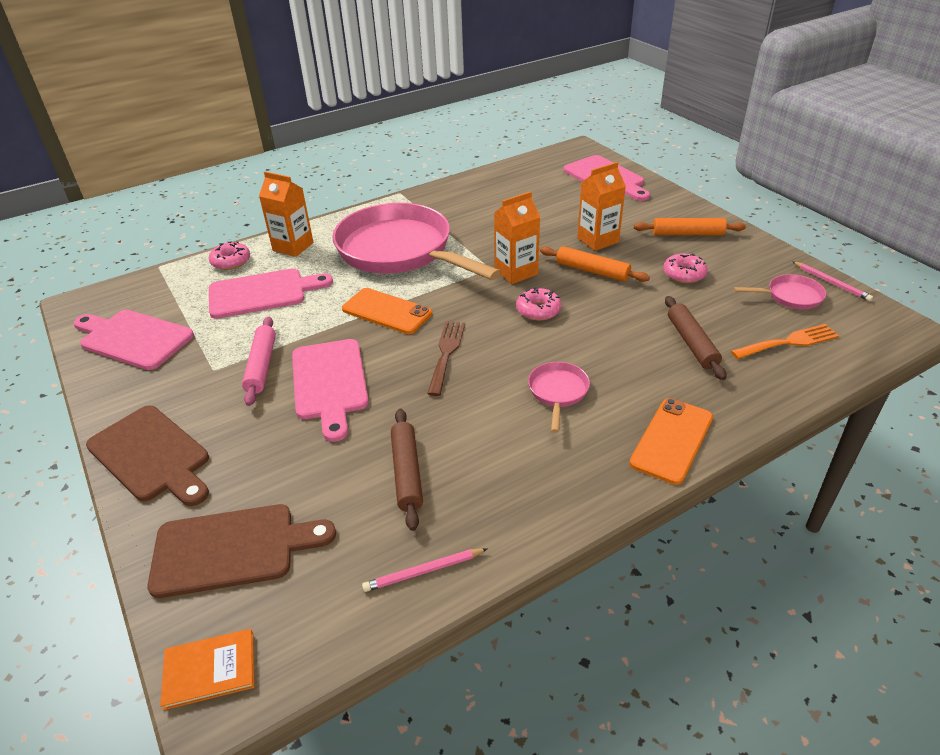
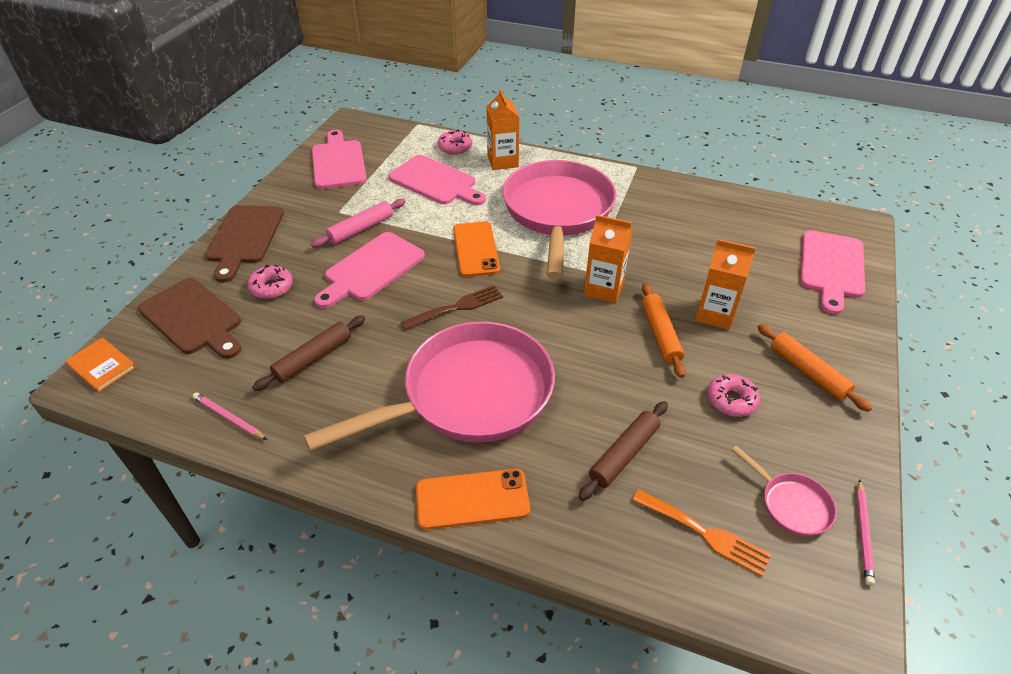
camera: 50 degrees right, 5 degrees up
pink donut [516,287,562,321] -> pink donut moved to [247,265,293,299]
pink pan [528,362,590,433] -> pink pan [304,321,555,451], size x2.45

